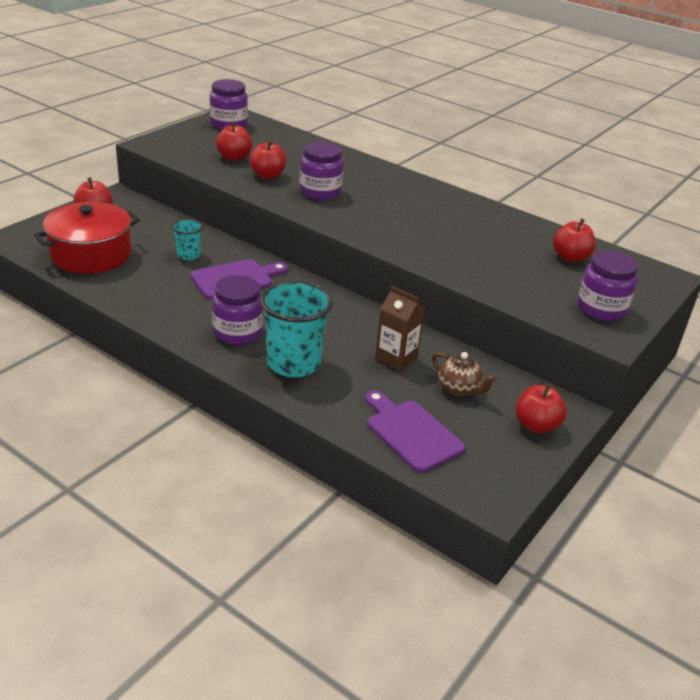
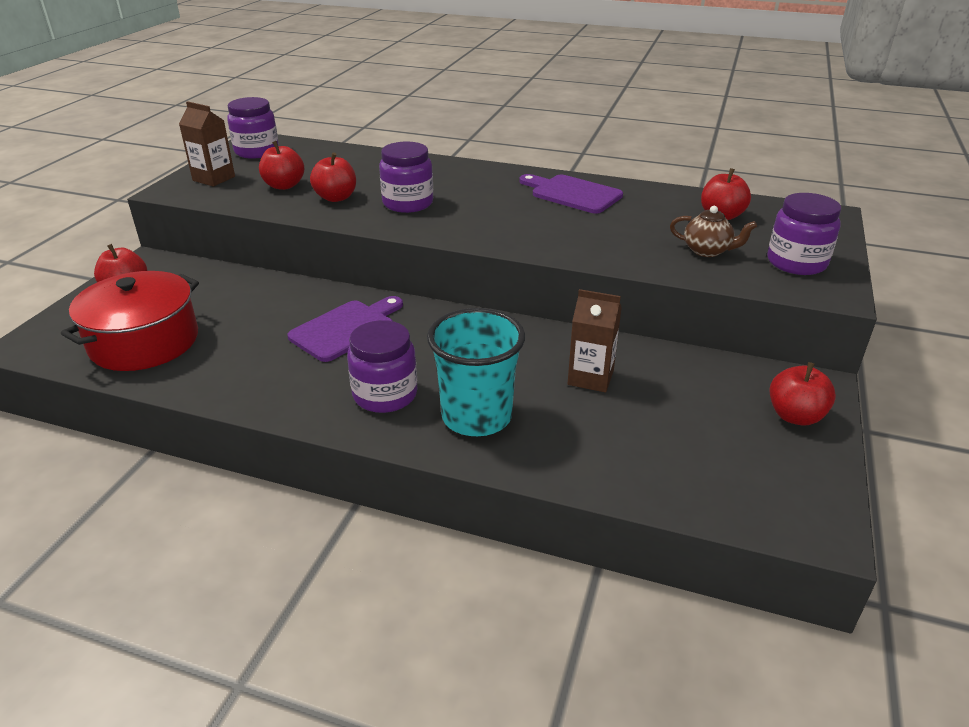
camera: 15 degrees left, 0 degrees up
turquoise cup [172,219,203,260] -> none
purple cutting board [365,390,465,473] -> purple cutting board moved to [519,174,623,213]
brown teapot [432,352,497,396] -> brown teapot moved to [670,206,757,257]
none -> brown carton [179,101,235,187]

